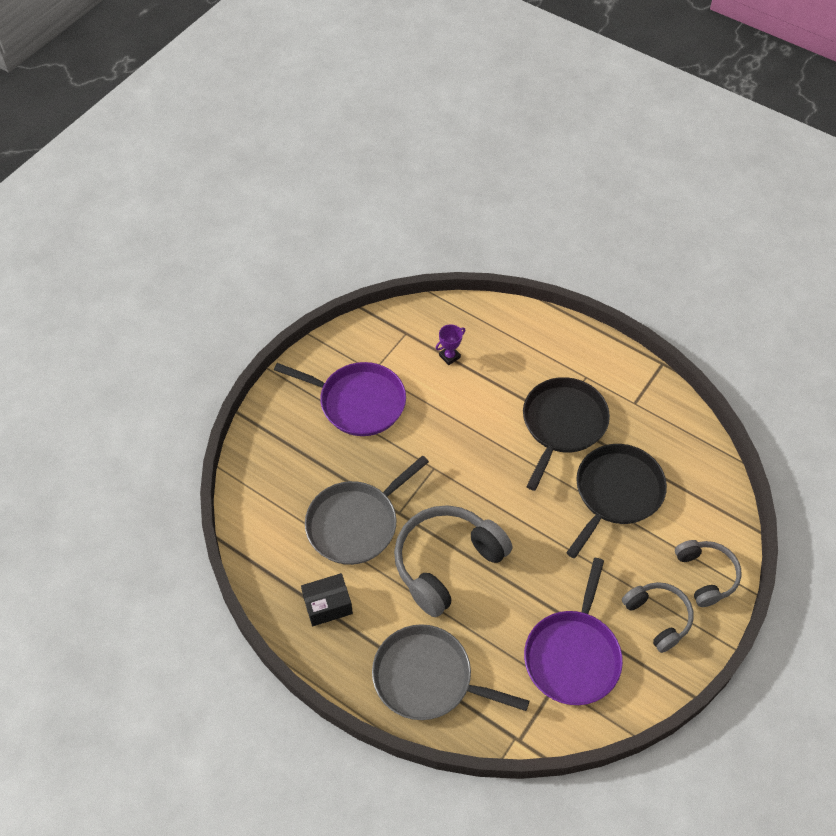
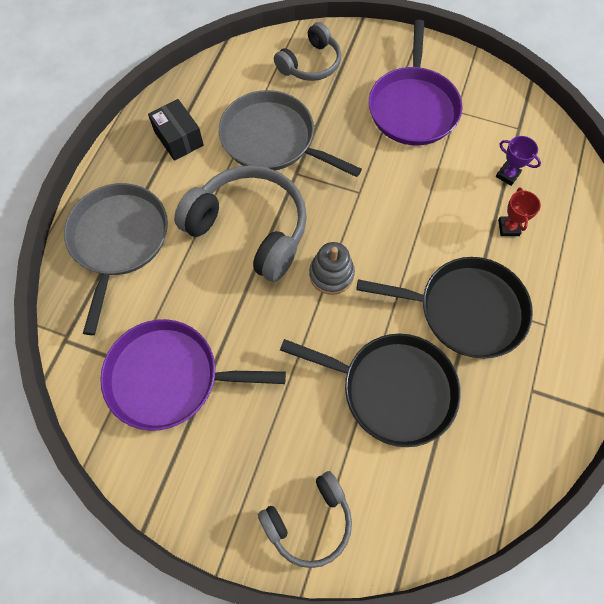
camera: 75 degrees right, 10 degrees up
grey headphones [622,582,694,653] -> grey headphones moved to [274,22,341,81]
none -> grey stacking toy [309,242,355,295]
none -> red trophy [498,187,541,236]

